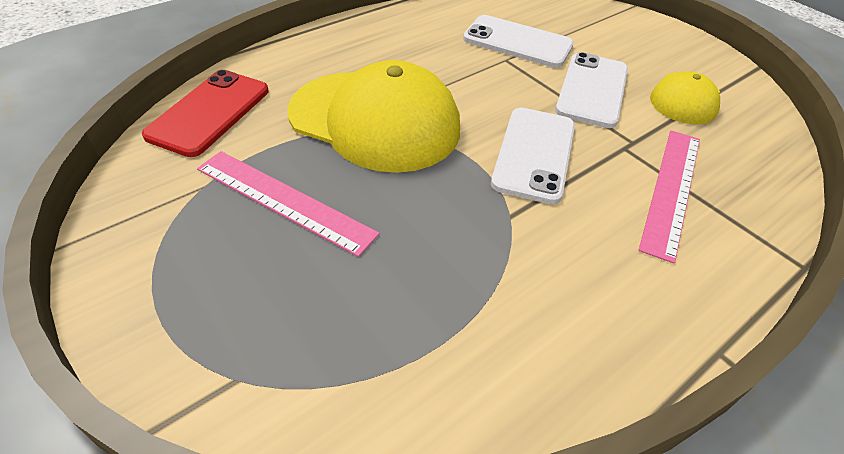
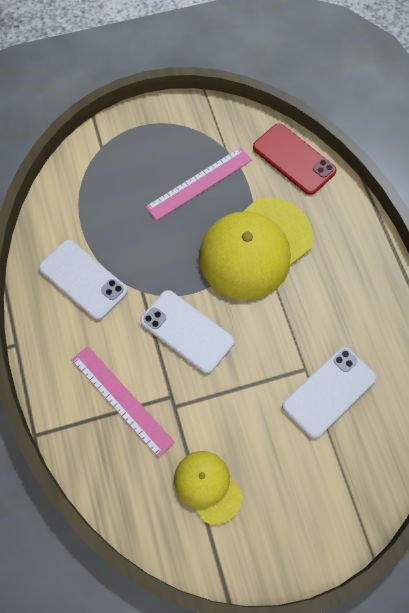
camera: 115 degrees right, 20 degrees up
white phone [555,52,628,128] -> white phone moved to [39,240,128,320]

